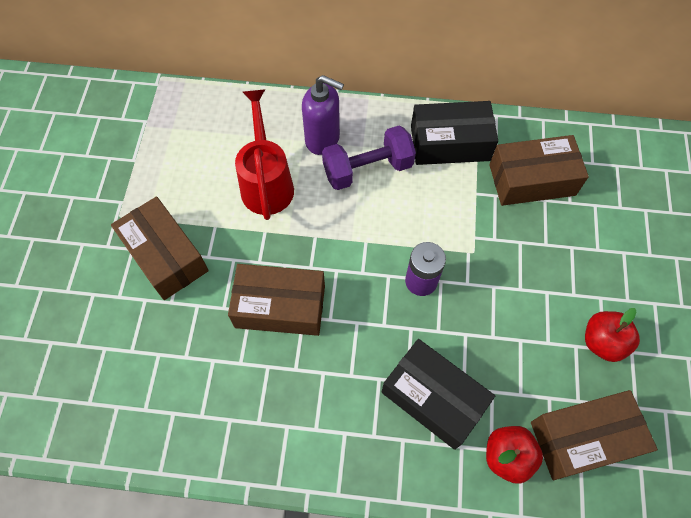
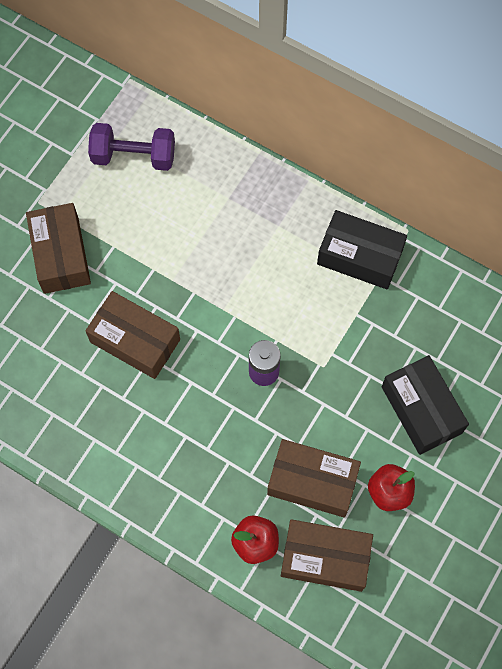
camera: 25 degrees right, 5 degrees up
red watering can [235,89,294,220] -> none
purple soap dispenser [302,75,344,155] -> none
purple dumbbell [322,125,416,190] -> purple dumbbell moved to [88,123,175,171]
black box [382,339,495,450] -> black box moved to [382,355,469,455]
brown box [489,135,589,206] -> brown box moved to [267,439,361,518]

